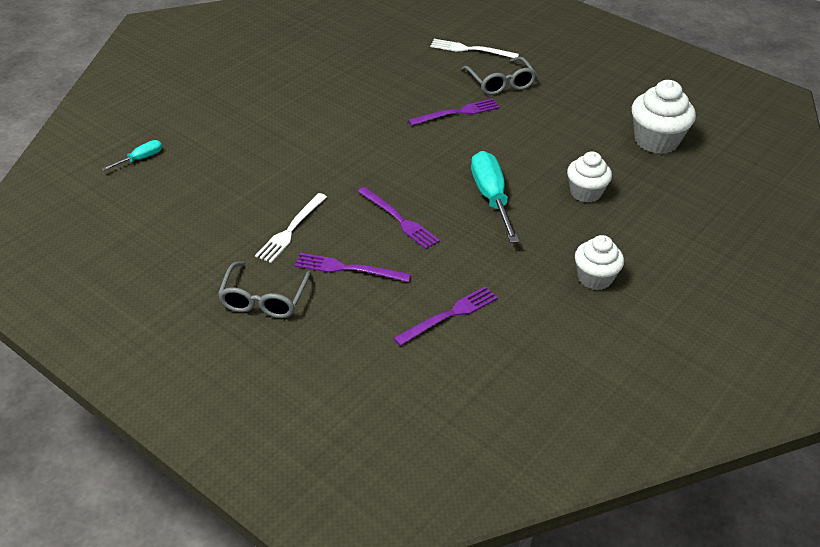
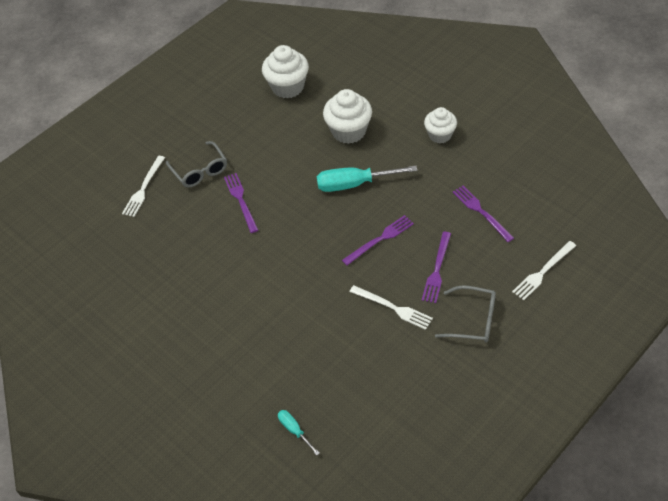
camera: 80 degrees left, 10 degrees up
grey glasses [462,57,536,95] -> grey glasses turned 75 degrees clockwise [166,141,227,188]
white cupcake [567,151,612,203] -> white cupcake [323,89,372,144], size x1.51
none -> white fork [512,241,576,300]

